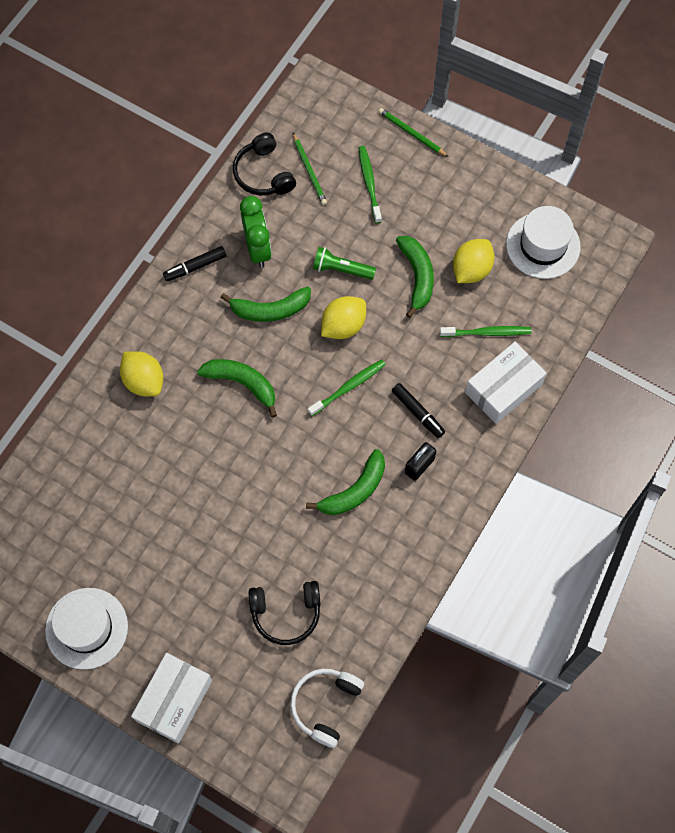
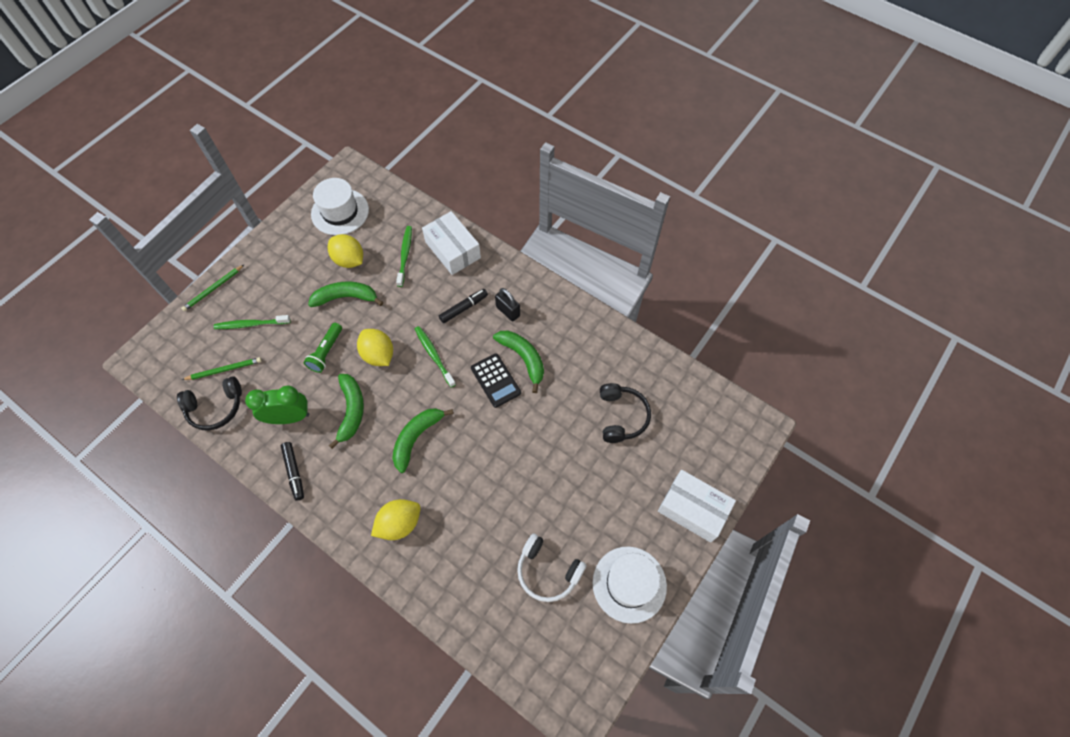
camera: 85 degrees left, 5 degrees down
white headphones [290,669,364,748] -> white headphones moved to [517,533,586,602]
none -> black calculator [471,353,521,408]

